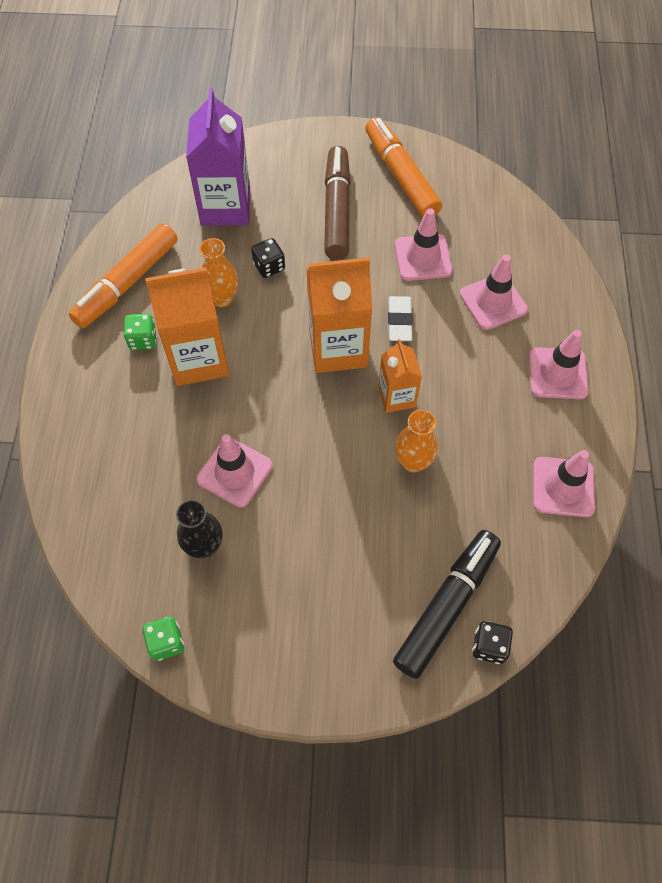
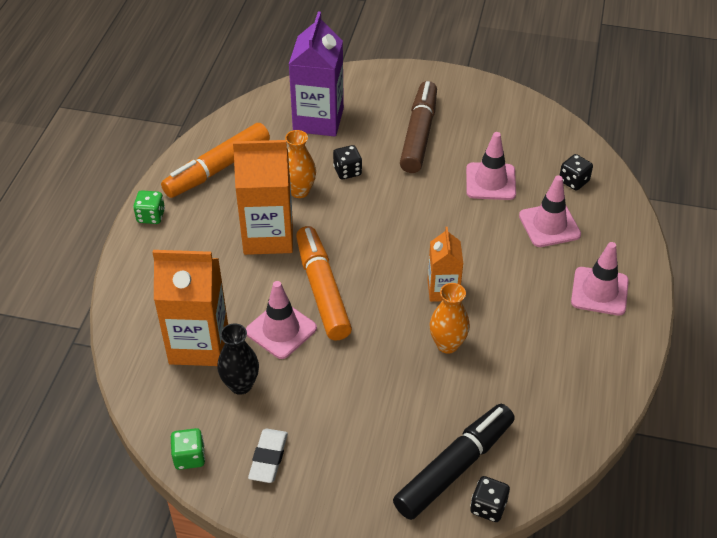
camera: 10 degrees right, 15 degrees down
green dice [123,314,157,350] -> green dice moved to [133,190,165,224]
orange carton [306,257,372,373] -> orange carton moved to [152,250,228,366]
orange marker [365,117,442,217] -> orange marker moved to [296,226,352,341]
white eraser [388,296,413,341] -> white eraser moved to [248,429,288,483]
pink traffic cone [533,450,595,517] -> none
none -> black dice [559,154,593,190]

